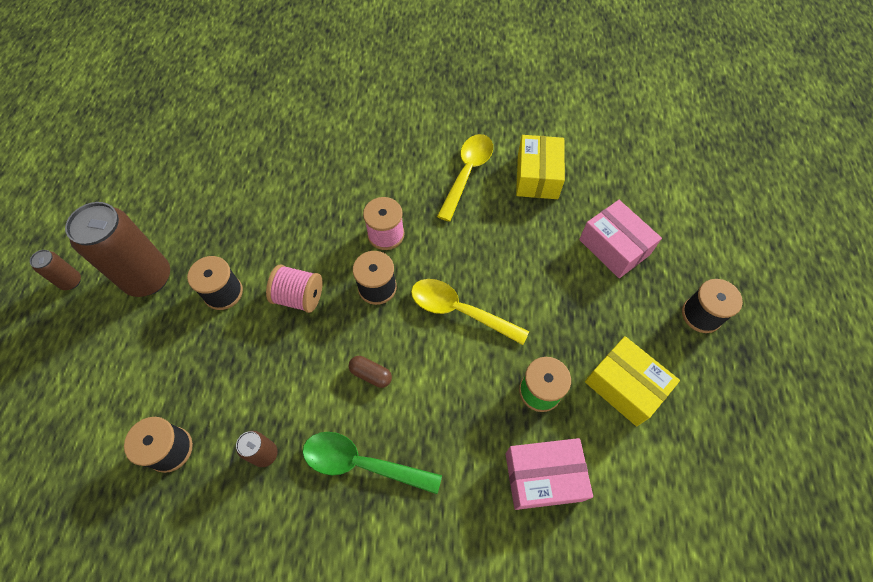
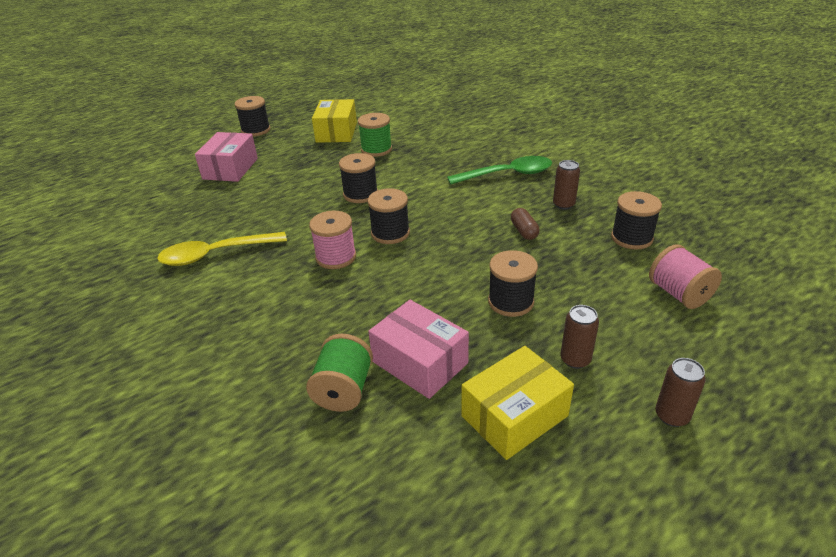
camera: 130 degrees left, 25 degrees down
brown can [65,202,170,297] -> brown can [560,305,599,369], size x0.46
pink spool [266,265,322,313] -> pink spool moved to [649,244,722,309]
green spoon [303,432,442,494] -> green spoon turned 75 degrees counterclockwise [447,156,552,185]
brown capsule [349,356,392,388] -> brown capsule moved to [511,208,539,240]
yellow spoon [411,279,529,345] -> black spool [339,153,378,203]
pink box [505,438,593,510] -> pink box moved to [368,300,469,399]
yellow box [516,135,565,199] -> yellow box moved to [461,346,574,460]
none -> green spool [306,334,373,412]

